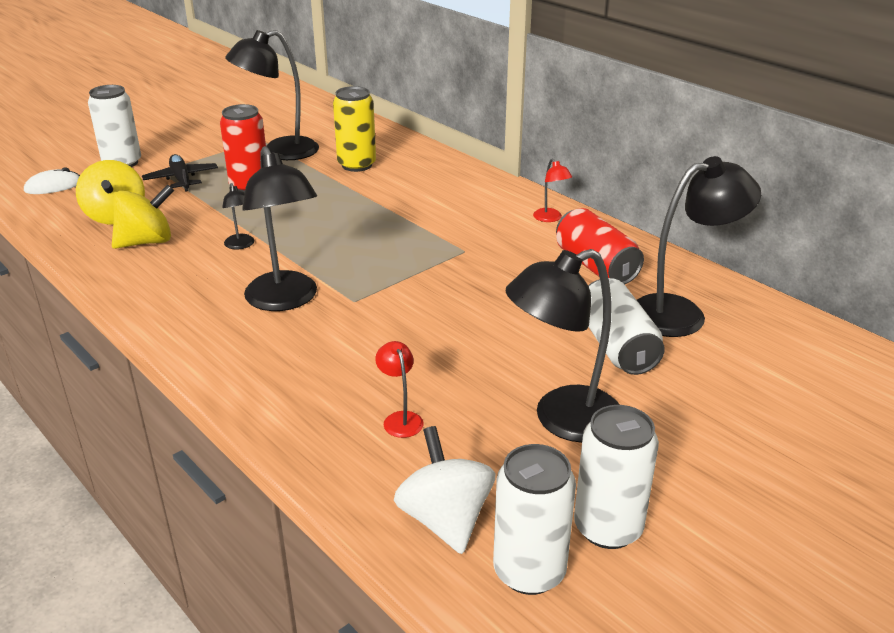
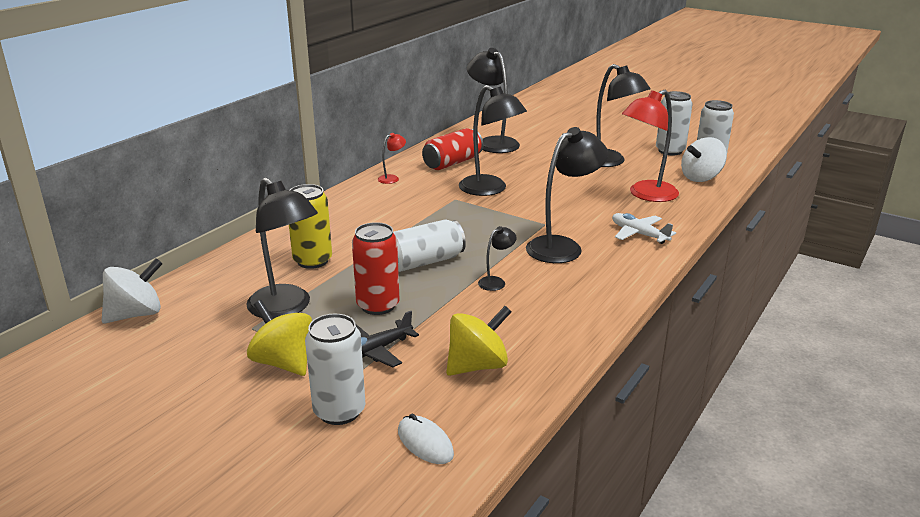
camera: 105 degrees left, 5 degrees down
yellow spinning top [112,184,174,249] -> yellow spinning top moved to [247,300,312,376]
red lamp [375,341,424,438] -> red lamp [622,90,679,202], size x2.20
white can [588,278,665,375] -> white can moved to [393,219,466,272]
none -> white spinning top [102,258,163,324]
none -> black lamp [459,85,527,196]
none -> white plane [612,213,676,244]

